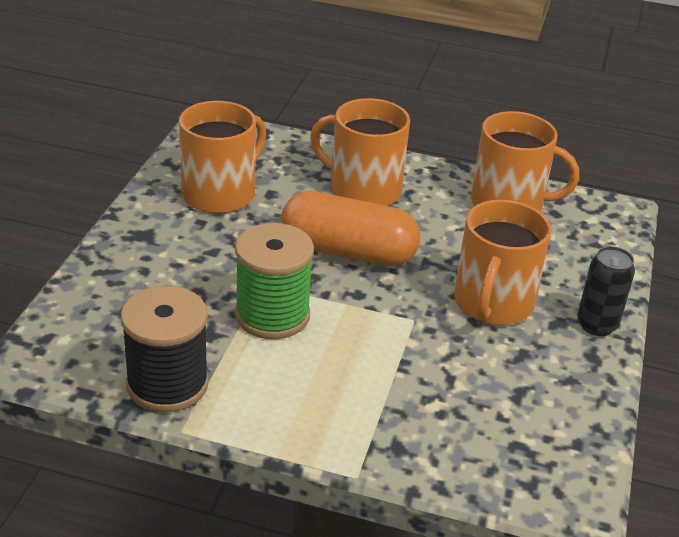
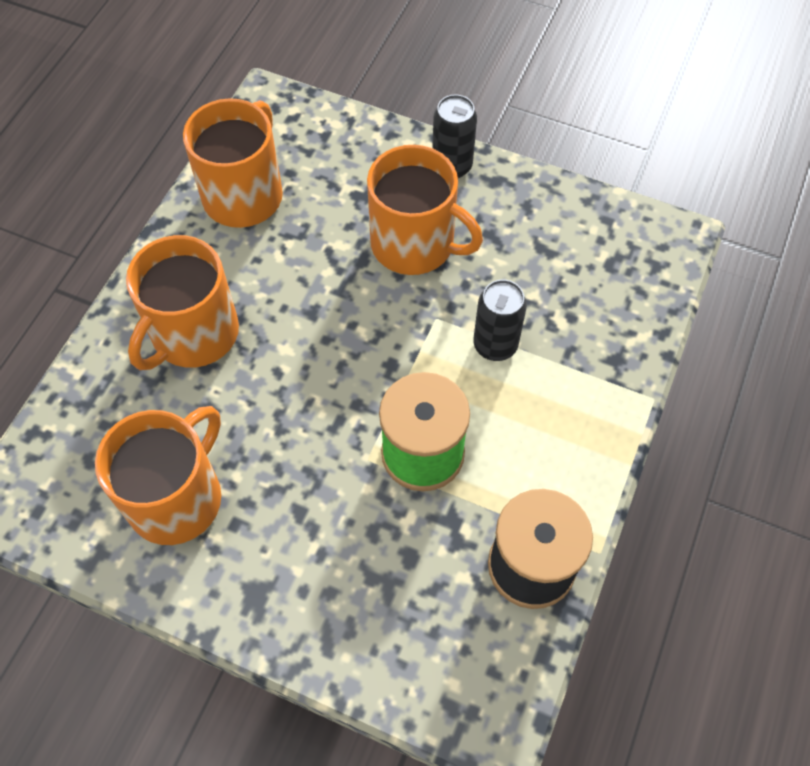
camera: 80 degrees left, 25 degrees up
orange mug [179,101,266,214] -> orange mug turned 75 degrees clockwise [95,406,221,545]
orange capsule [281,191,420,266] -> none
none -> black can [473,279,527,361]

